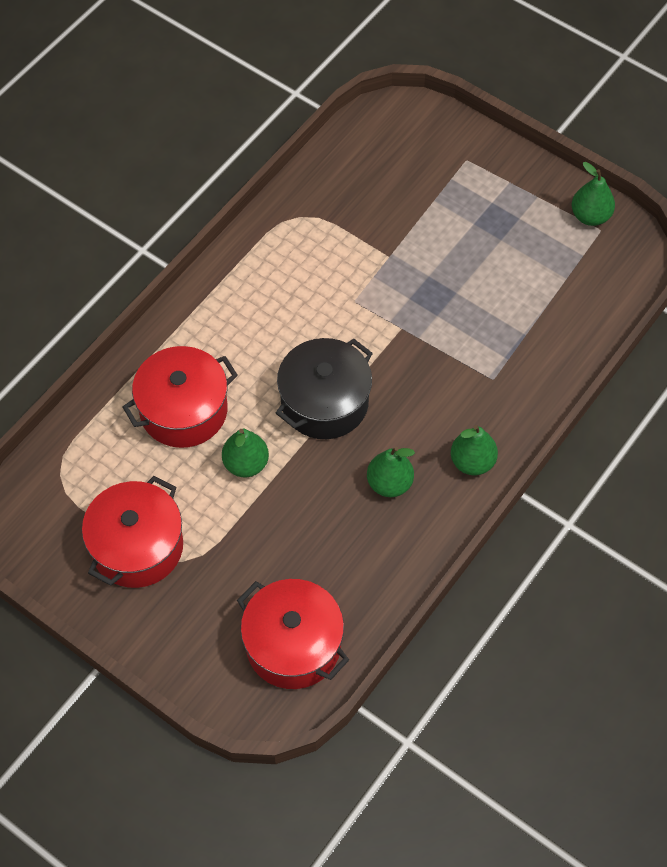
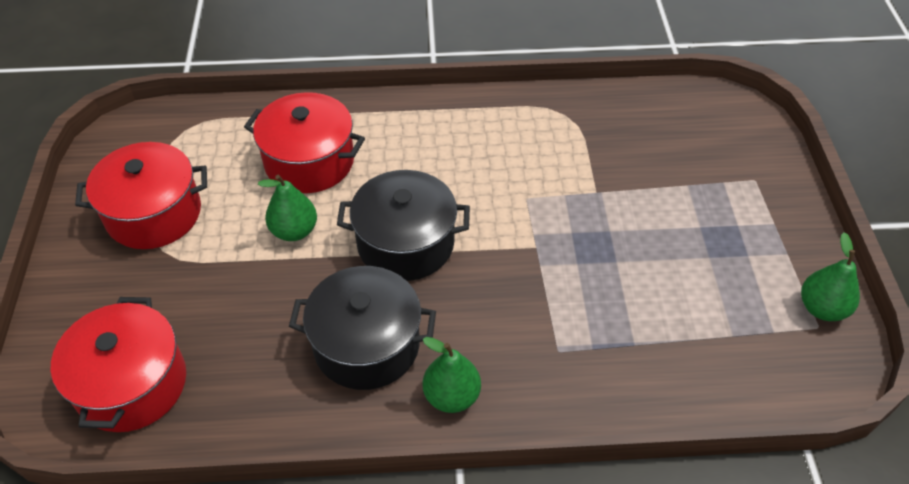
camera: 50 degrees right, 10 degrees down
green pear [367,446,415,497] -> black pot [289,266,436,390]

